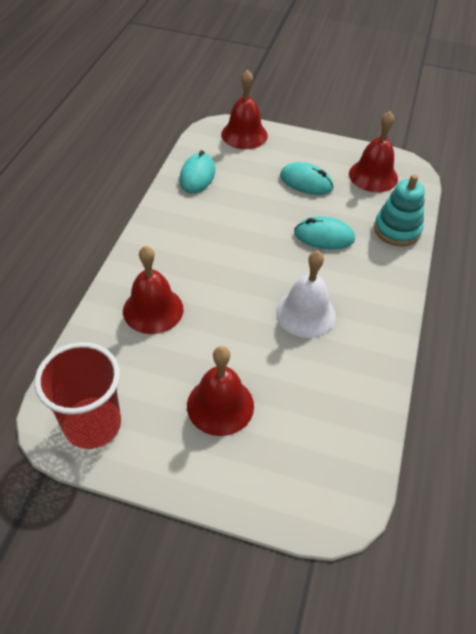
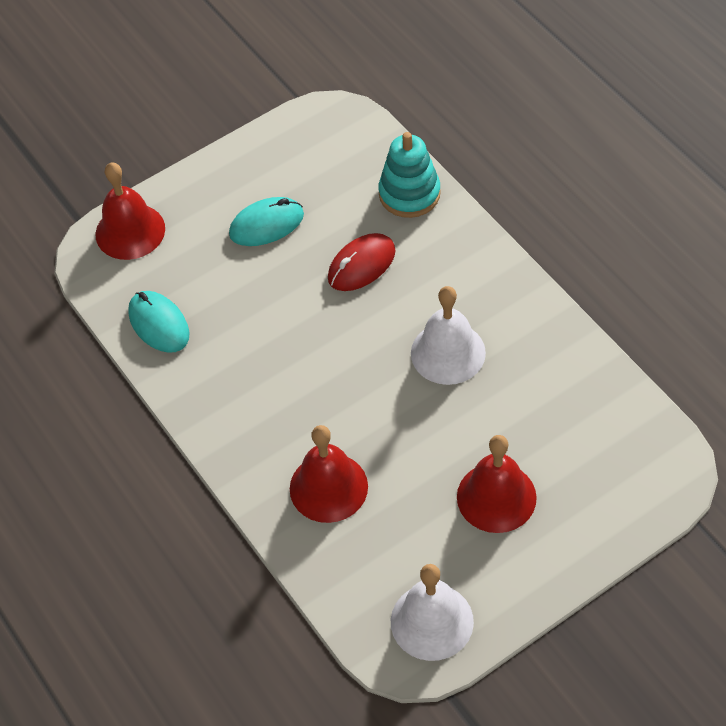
camera: 45 degrees left, 5 degrees up
red cup [35,342,121,449] -> white bell [391,564,474,661]
turquoise mouse [294,216,355,250] -> red mouse [328,233,396,291]
red bell [349,111,398,192] -> none

